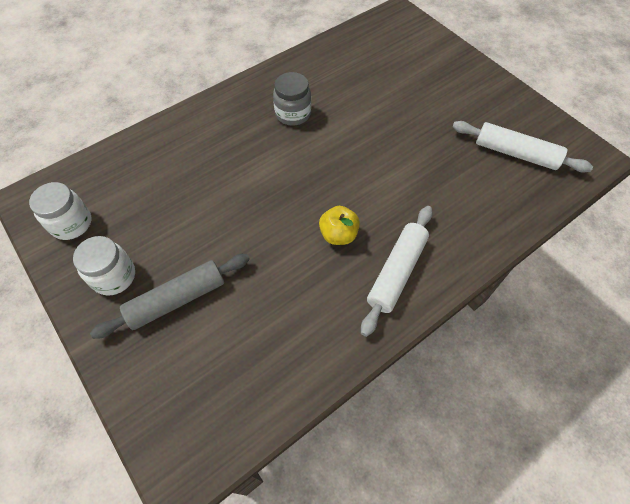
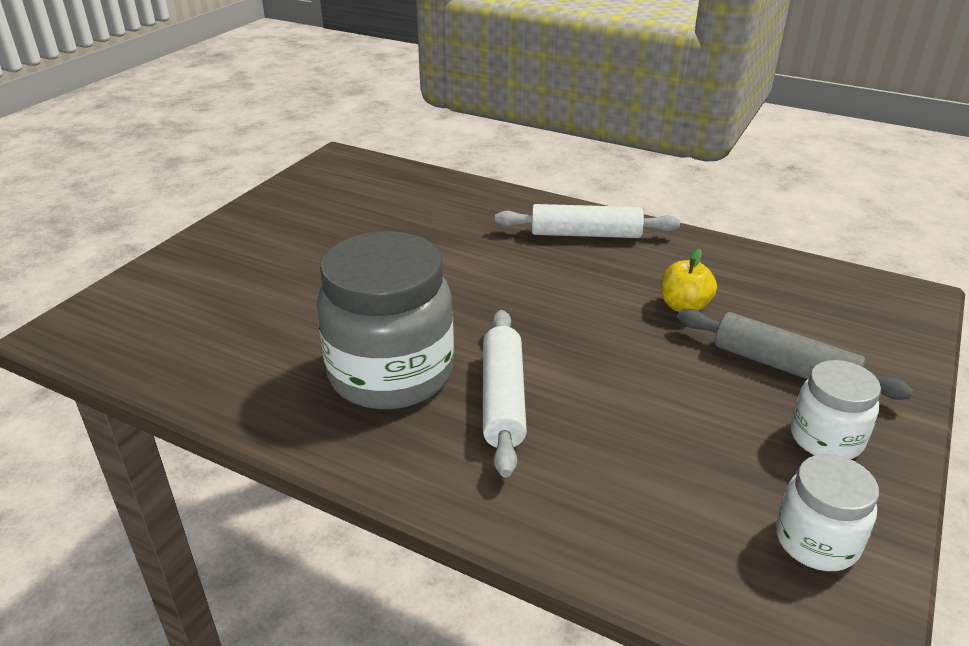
camera: 115 degrees left, 25 degrees down
grey jar [273,72,311,126] -> grey jar [317,231,454,409], size x1.92
yellow apple [319,206,360,245] -> yellow apple moved to [661,249,717,312]
white rolling pin [452,121,593,173] -> white rolling pin moved to [483,310,527,477]

